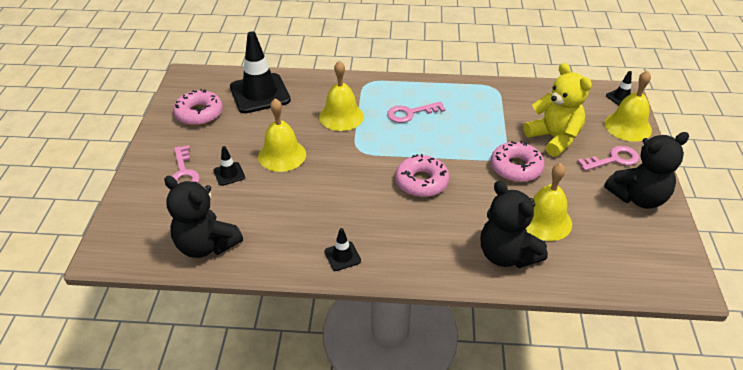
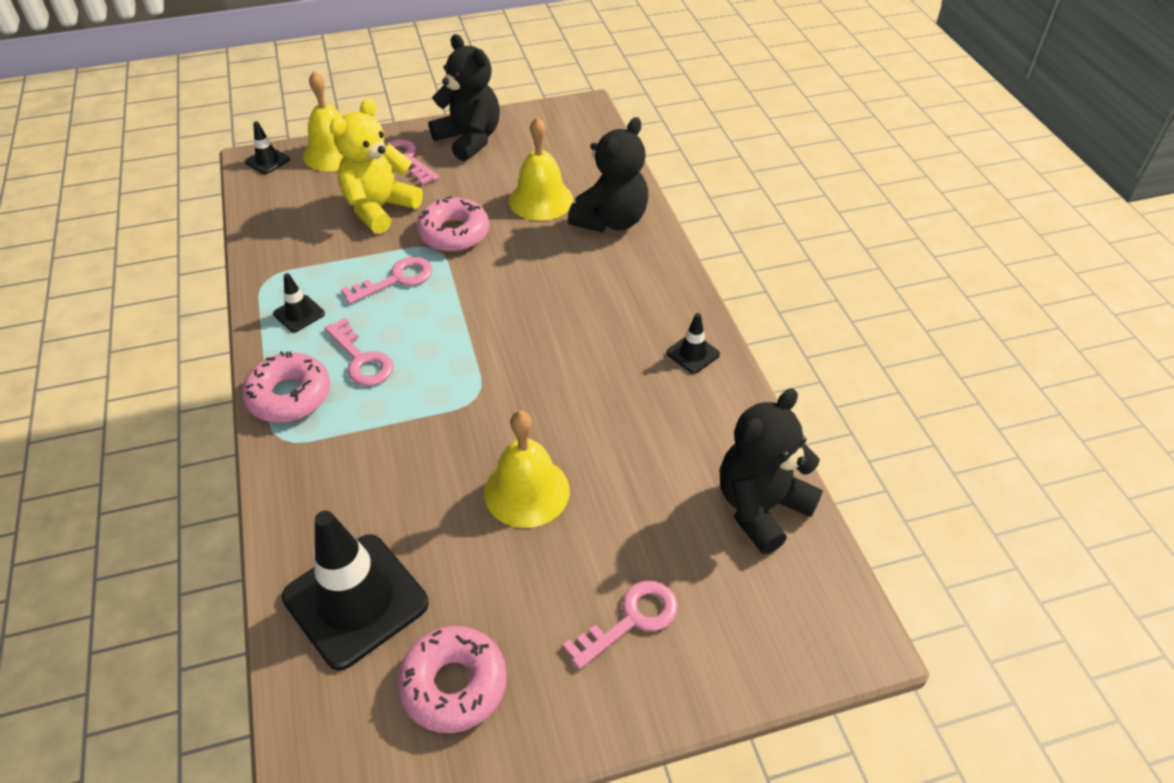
camera: 110 degrees left, 5 degrees up
black teddy bear [164,176,243,258] -> black teddy bear turned 150 degrees counterclockwise [720,388,823,554]
black traffic cone [213,146,245,186] -> black traffic cone moved to [273,273,325,332]
yellow bell [319,61,364,131] -> none
pink donut [395,154,450,197] -> pink donut moved to [242,351,330,423]
none -> pink key [341,257,432,304]

